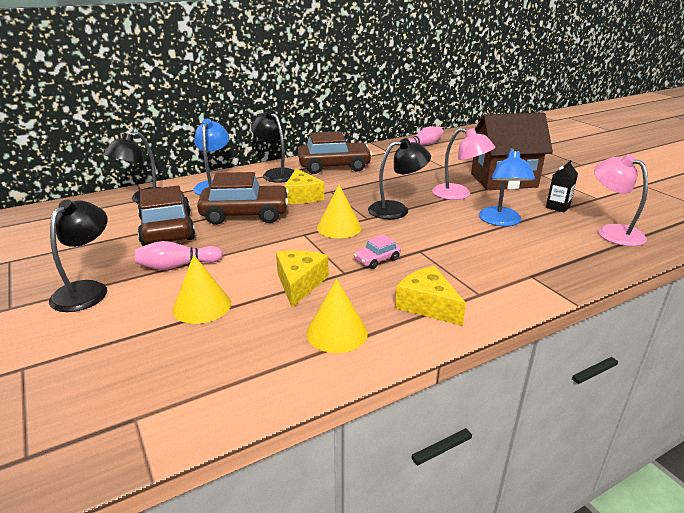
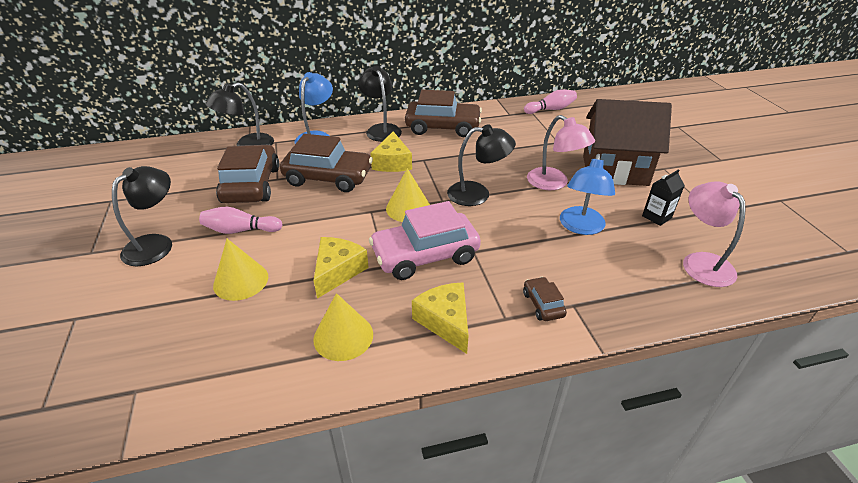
camera: 15 degrees right, 10 degrees up
pink car [354,234,401,269] -> pink car [369,201,481,280], size x2.18
none -> brown car [523,277,567,321]

